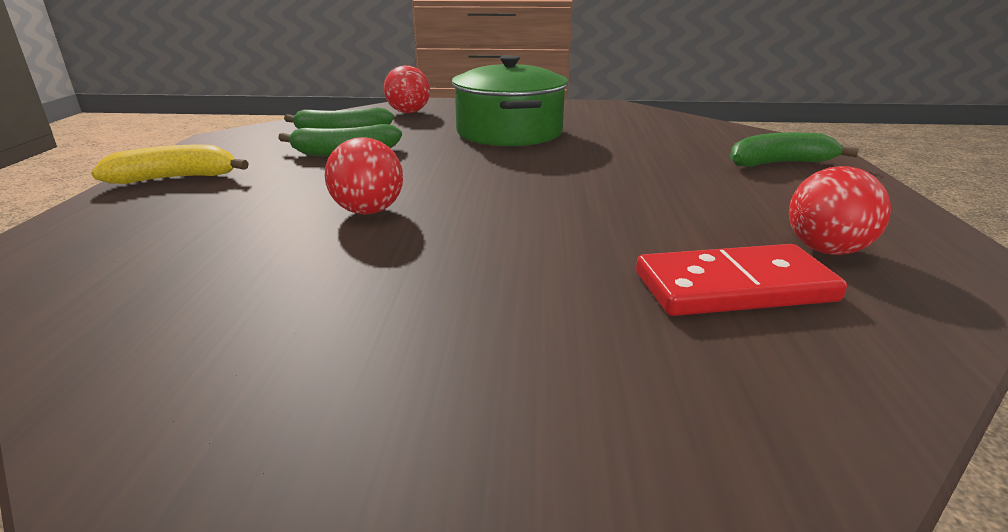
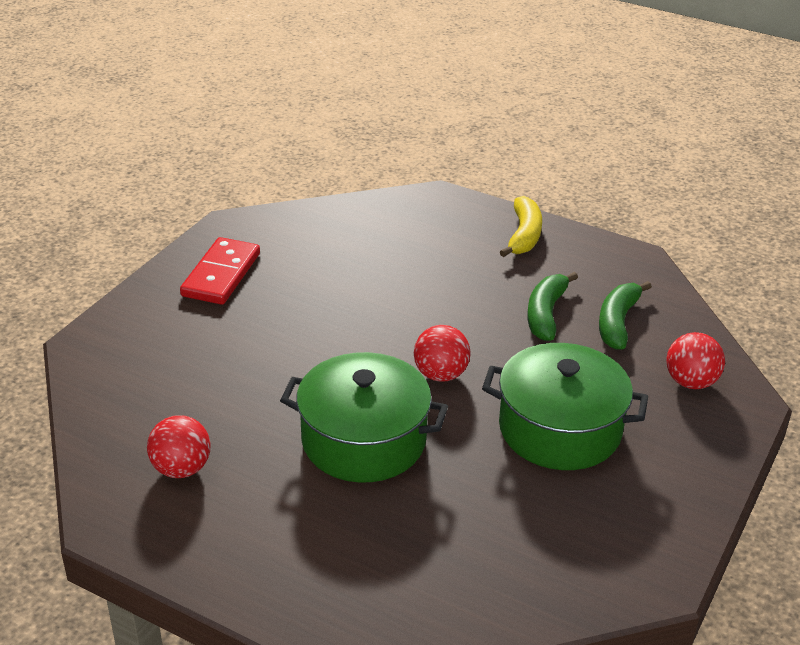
camera: 115 degrees right, 10 degrees up
red ball [325,137,403,215] -> red ball moved to [414,325,471,382]
red domino [636,244,847,316] -> red domino moved to [180,237,260,305]
green banana [730,132,859,167] -> none
none -> green pot [280,352,448,483]

